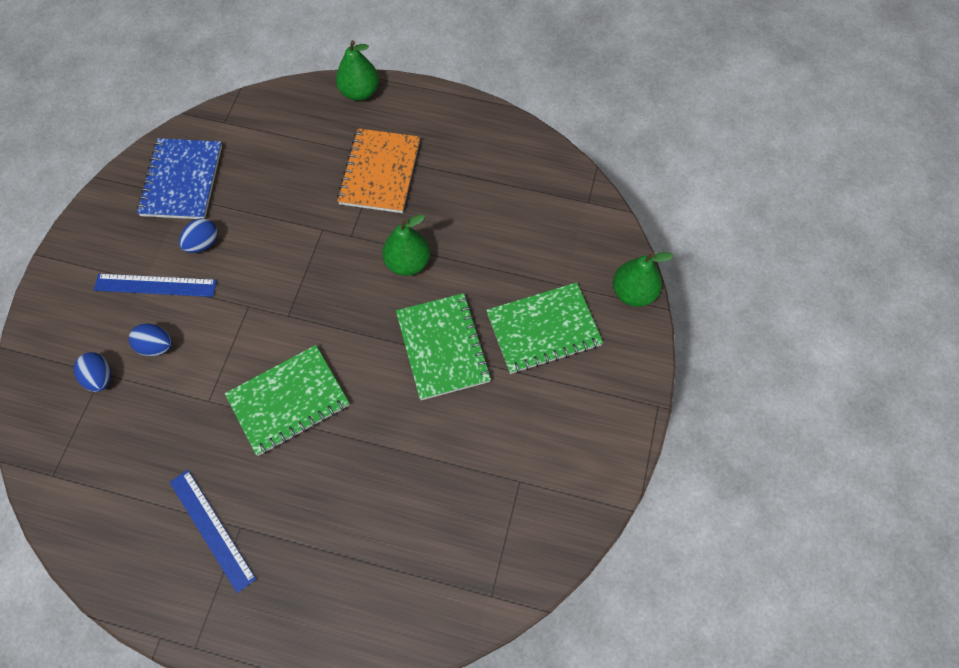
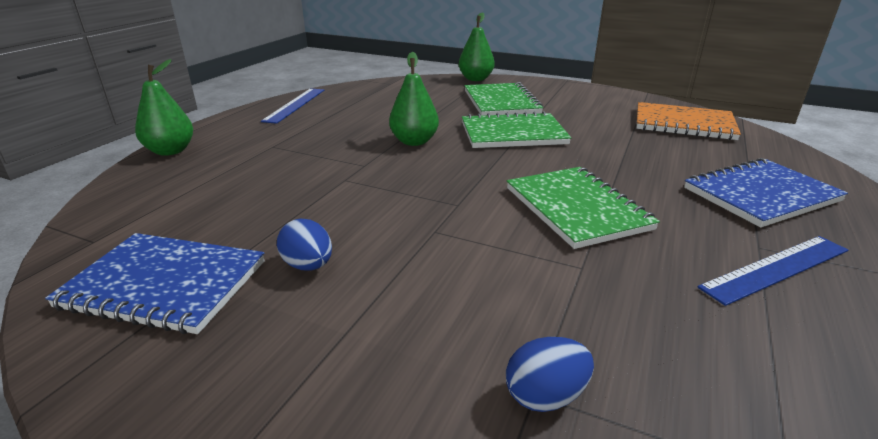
camera: 80 degrees left, 35 degrees down
blue ruler [94,274,217,297] -> blue ruler moved to [261,88,324,124]
blue egg [129,323,172,356] -> none
orange notebook [337,128,420,213] -> orange notebook moved to [636,102,741,140]
none -> blue notebook [684,158,848,227]

